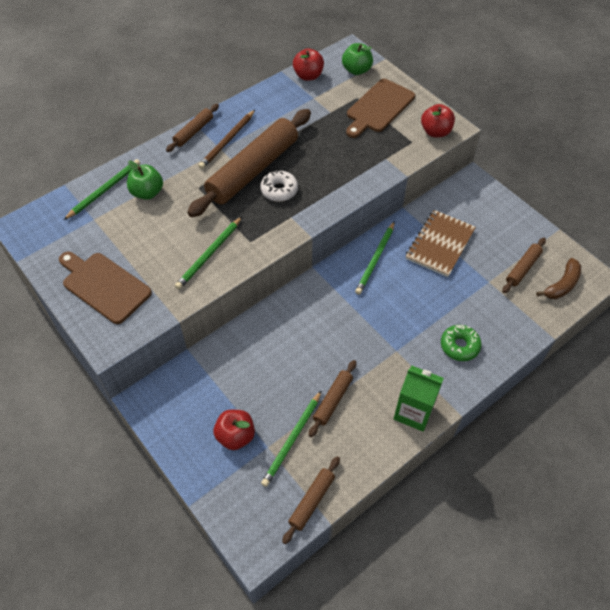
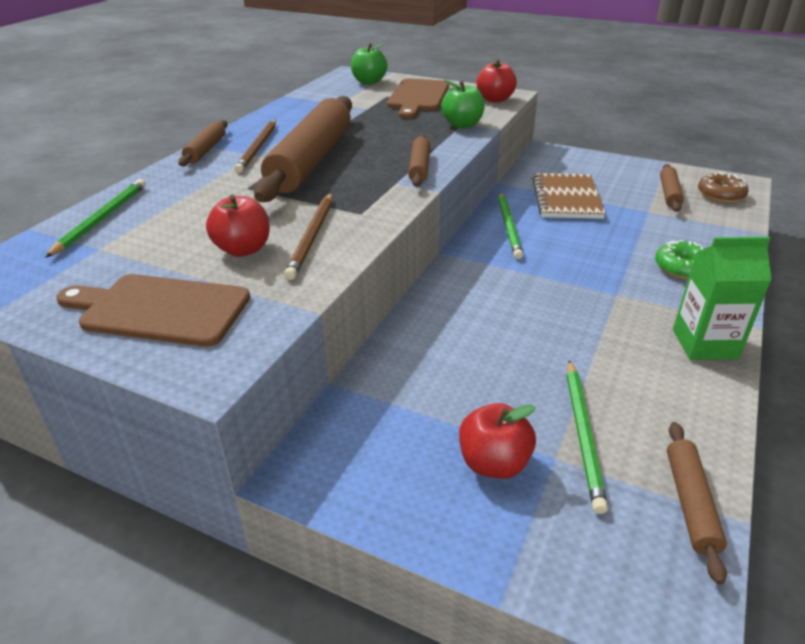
camera: 25 degrees left, 20 degrees down
green apple [127,161,163,200] -> green apple moved to [441,80,485,129]
green pencil [175,217,242,290] -> brown pencil [284,193,332,280]
white donut [260,170,298,202] -> none
red apple [293,48,324,81] -> red apple moved to [206,195,270,257]
brown rolling pin [309,360,356,437] -> brown rolling pin moved to [408,135,430,187]
brown banana [536,258,581,299] -> brown donut [698,172,749,203]

